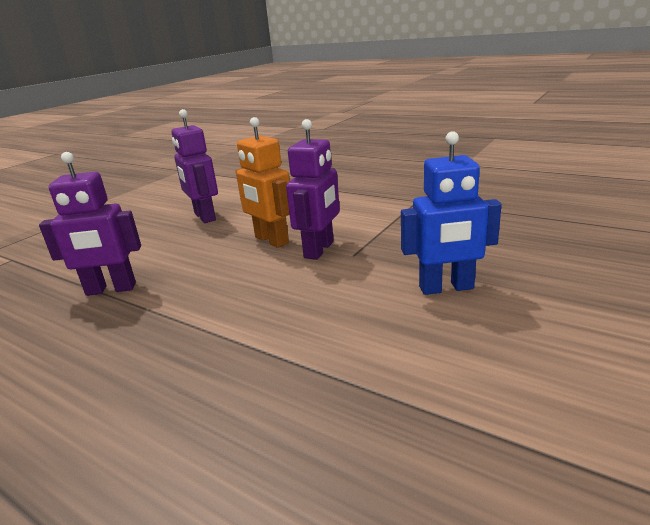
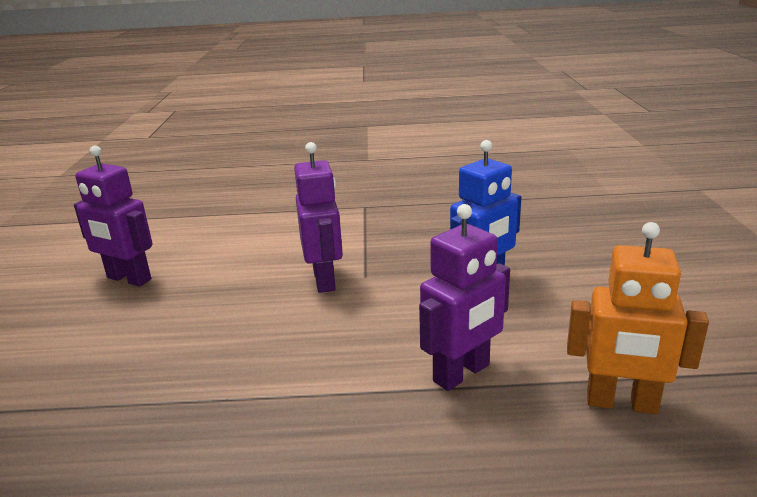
camera: 35 degrees left, 0 degrees up
purple robot [39,152,141,296] -> purple robot moved to [419,204,510,391]
orange robot [236,117,290,248] -> orange robot moved to [567,222,709,414]

